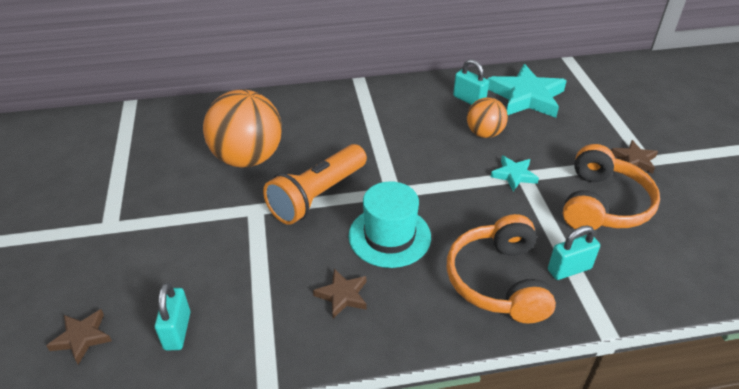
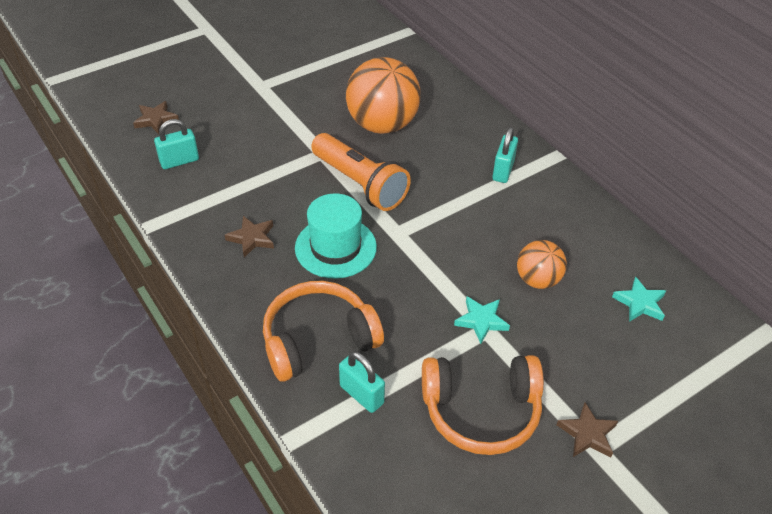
camera: 65 degrees right, 5 degrees up
orange flashlight [263,144,367,225] -> orange flashlight turned 150 degrees counterclockwise [311,133,411,211]
turquoise padlock [453,59,489,105] -> turquoise padlock moved to [492,127,518,183]
turquoise star [488,64,567,118] -> turquoise star [612,276,666,322], size x0.51

